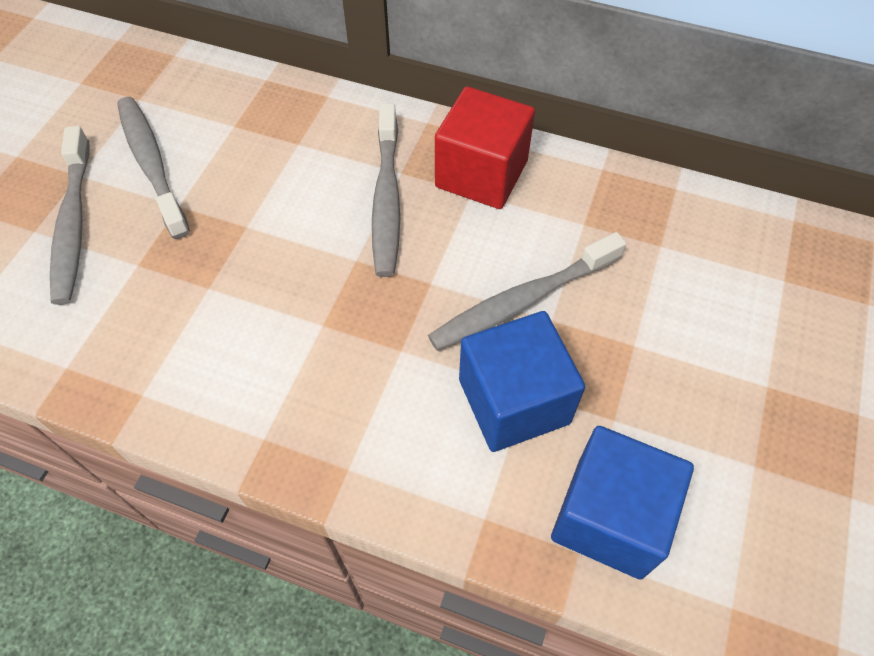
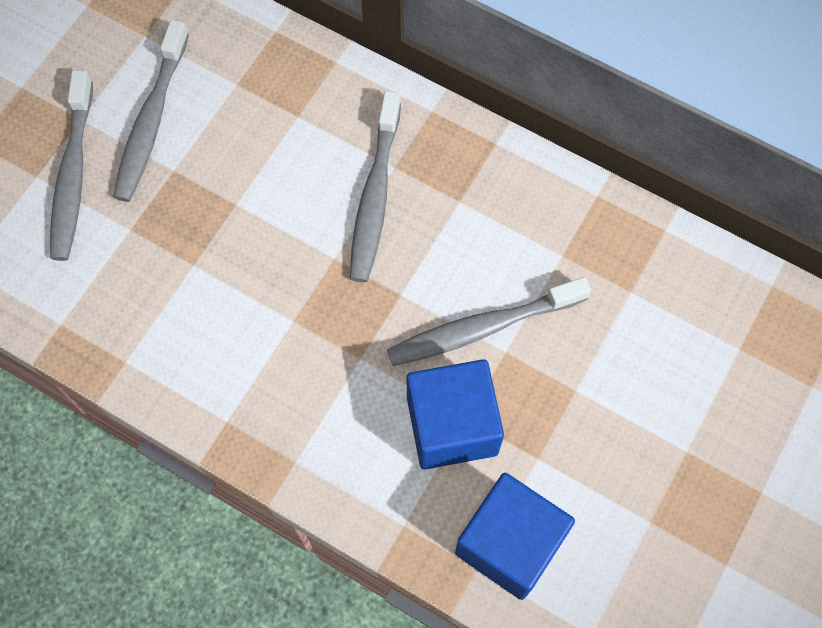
camera: 10 degrees right, 10 degrees up
grey toothbrush [117,97,190,239] -> grey toothbrush turned 150 degrees counterclockwise [113,20,189,202]
red cube [435,86,535,209] -> none

